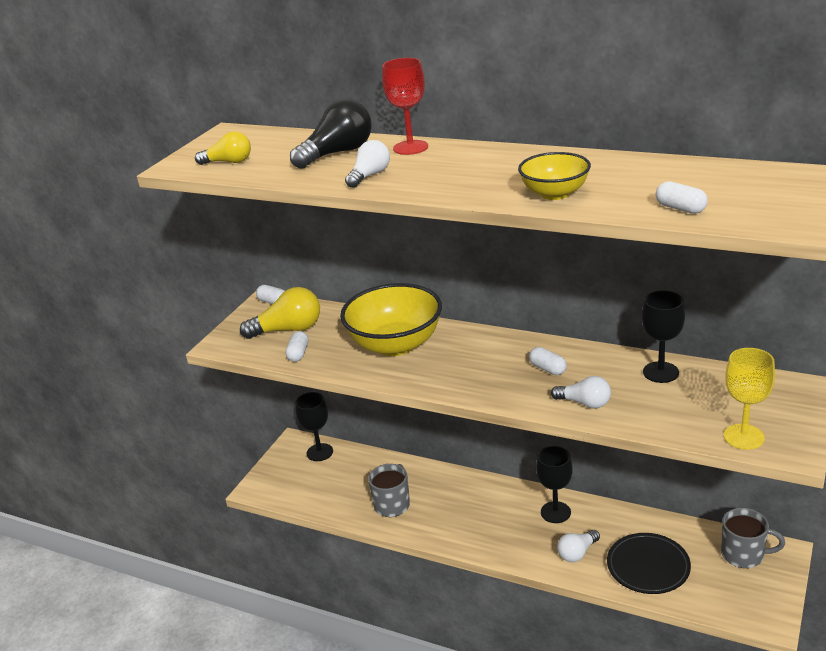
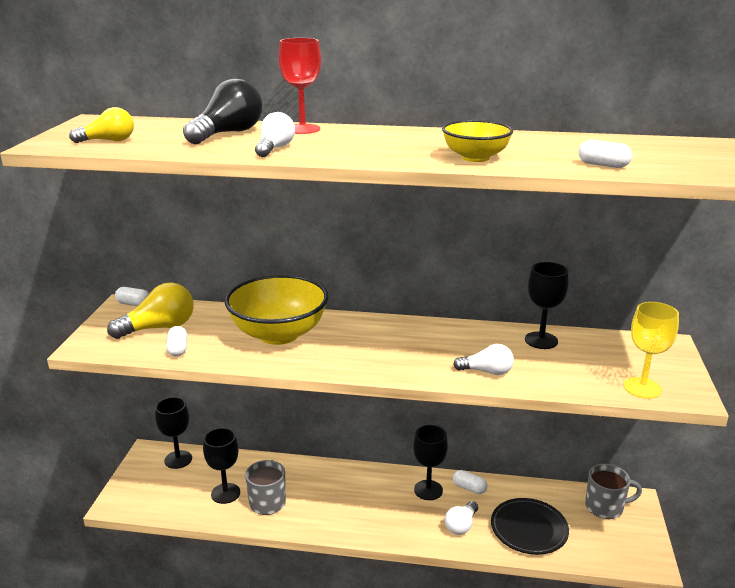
camera: 20 degrees left, 5 degrees down
white capsule [529,347,567,375] -> white capsule moved to [453,470,488,494]
none -> black goblet [203,428,240,504]

